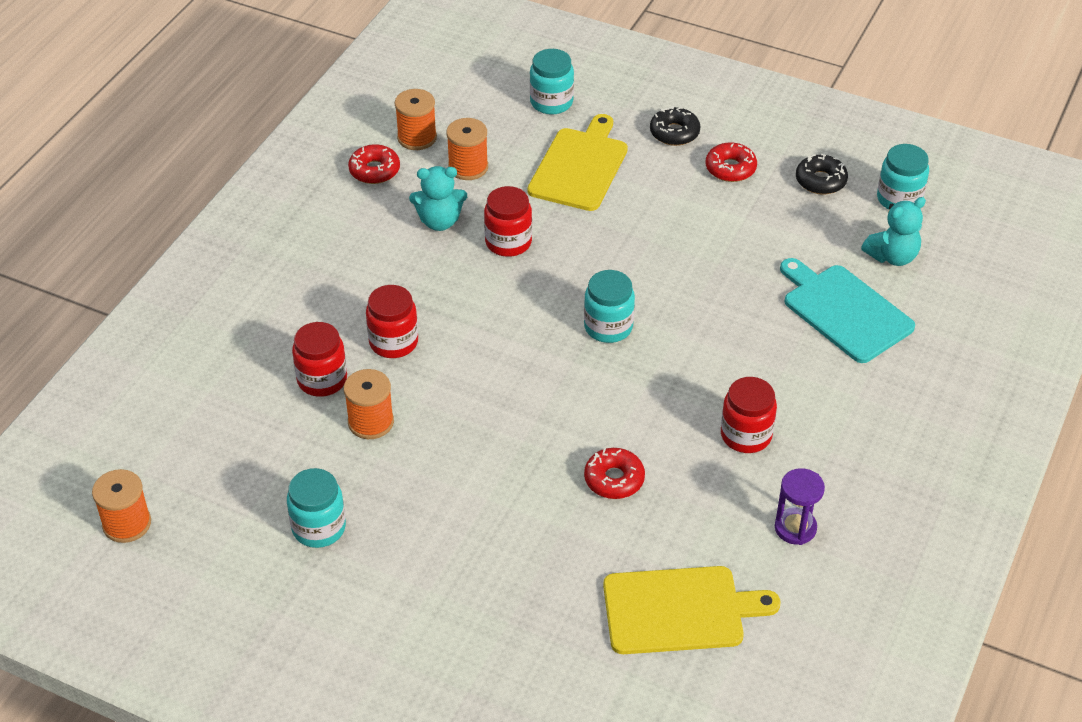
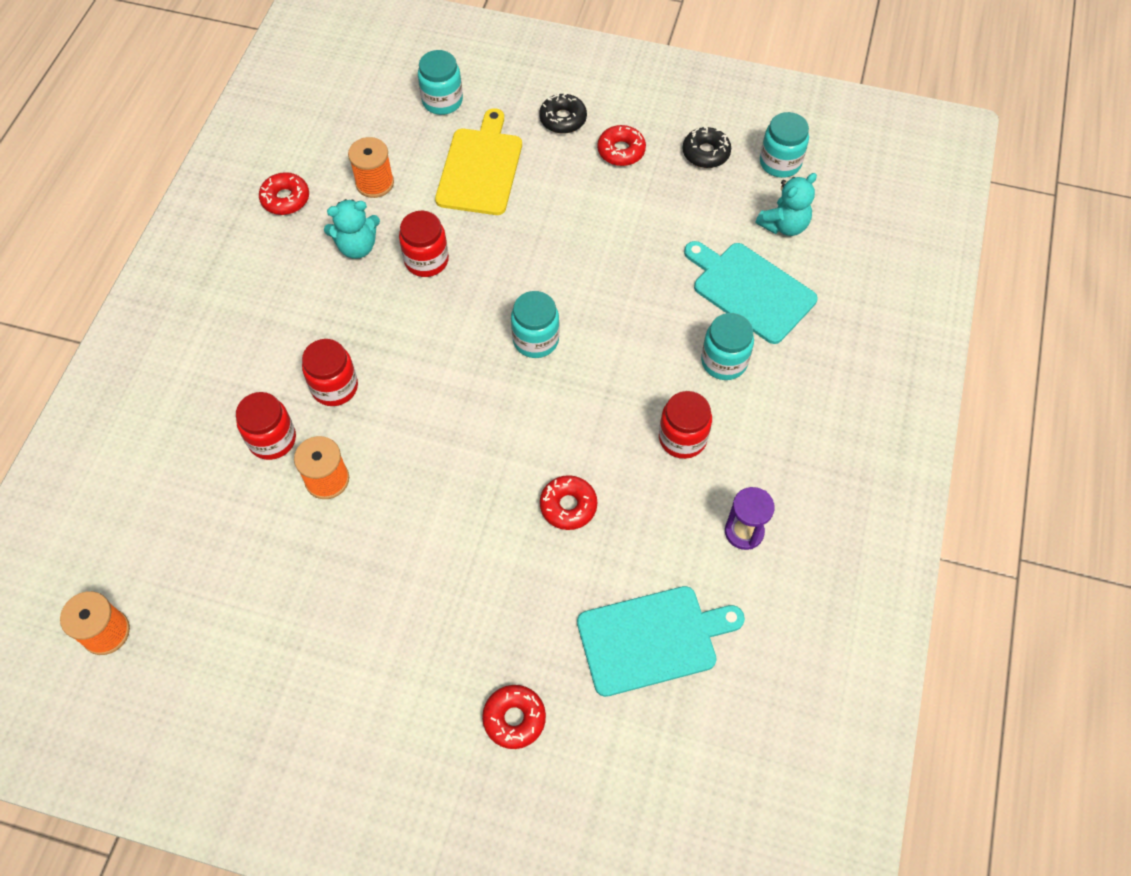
camera: 10 degrees left, 15 degrees up
turquoise jar [287,468,346,548] -> turquoise jar moved to [701,313,754,380]
orange spool [395,89,437,150] -> none
yellow cutting board [603,566,780,654] -> turquoise cutting board [577,586,745,697]
none -> red donut [482,685,546,749]

